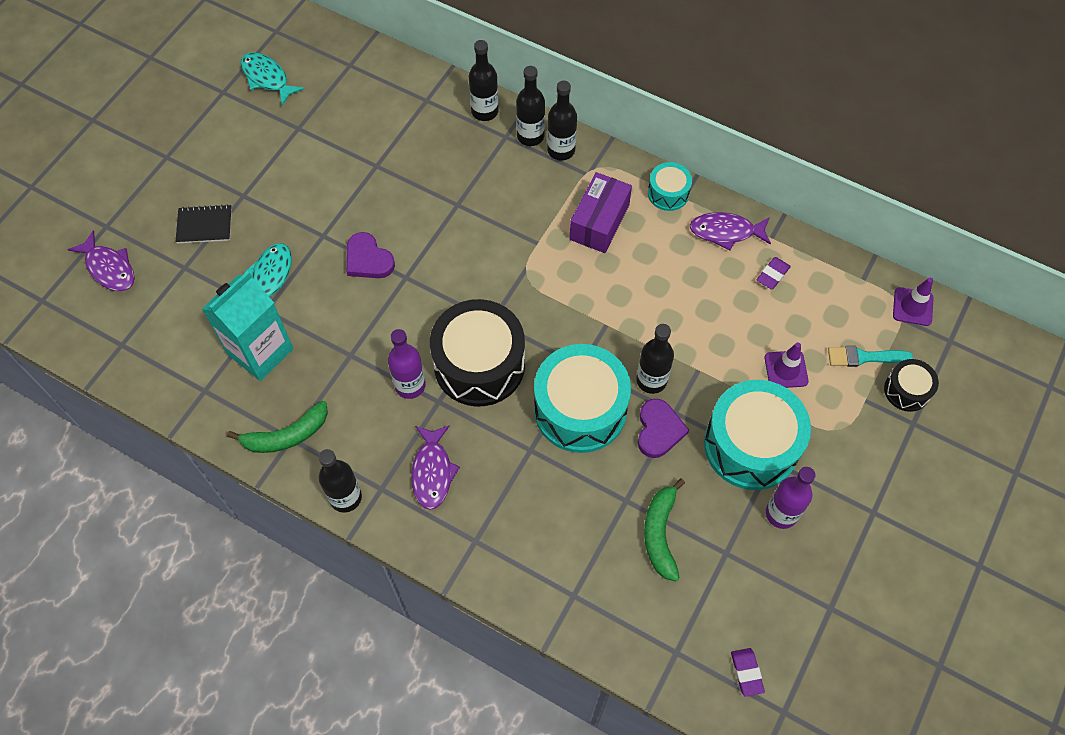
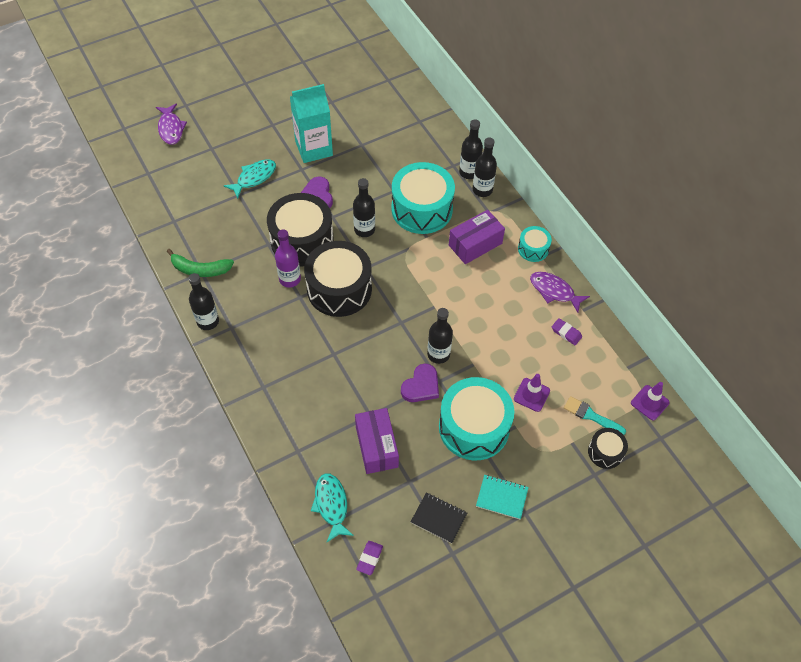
camera: 30 degrees right, 5 degrees down
black notebook [175,204,232,244] -> black notebook moved to [411,492,467,543]
turquoise carton [202,271,293,381] -> turquoise carton moved to [290,84,333,163]
turquoise fish [241,52,304,105] -> turquoise fish moved to [311,473,354,542]
purple fish [411,425,460,510] -> none
black bottle [469,40,499,121] -> black bottle moved to [353,178,375,237]
turquoise drum [534,344,631,453] -> turquoise drum moved to [391,162,455,234]
green banana [644,478,685,581] -> purple box [355,408,399,474]
purple eraser [757,257,791,289] -> purple eraser turned 60 degrees clockwise [552,318,582,345]
purple bottle [766,467,816,529] -> none
none -> black drum [267,193,334,267]
none -> turquoise notebook [476,475,529,519]

